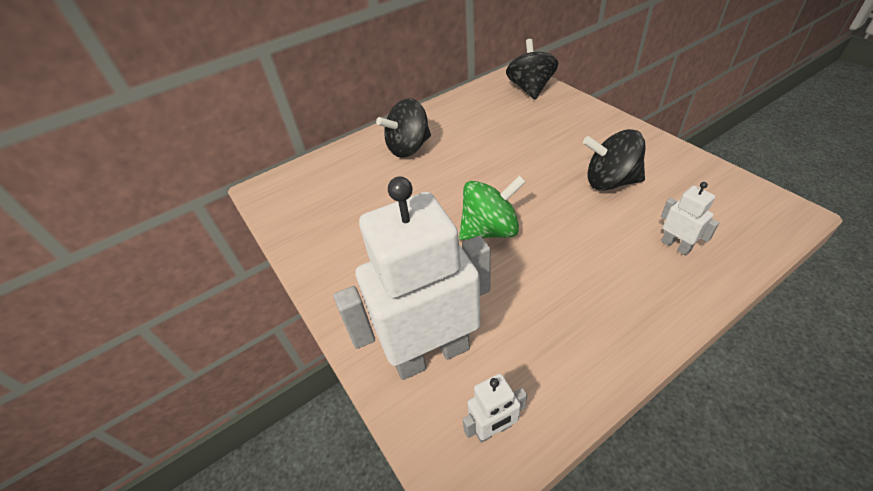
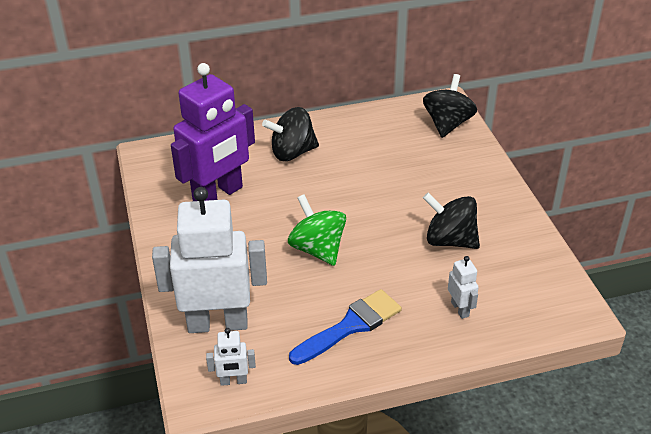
camera: 15 degrees right, 5 degrees down
green spinning top [459,175,526,240] -> green spinning top turned 120 degrees counterclockwise [288,194,346,266]
none -> purple robot [171,63,255,201]
none -> blue brush [289,289,402,365]

